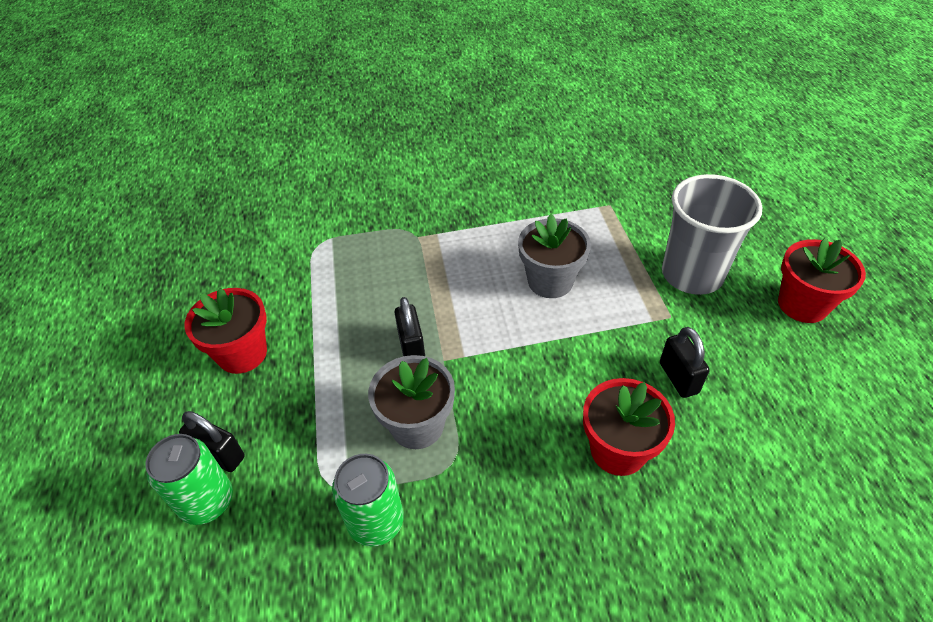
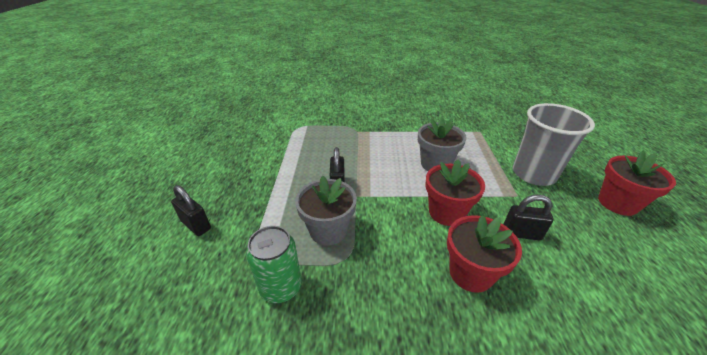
camera: 10 degrees right, 10 degrees down
green can [145,434,233,525] -> none
red flower pot [184,288,267,374] -> red flower pot moved to [425,159,485,226]
black padlock [660,327,709,398] -> black padlock turned 75 degrees counterclockwise [504,194,553,240]

